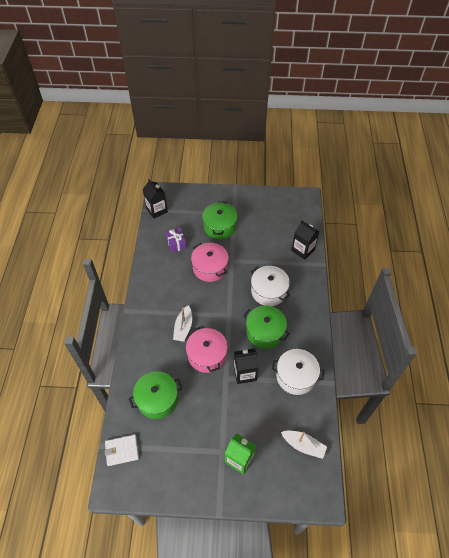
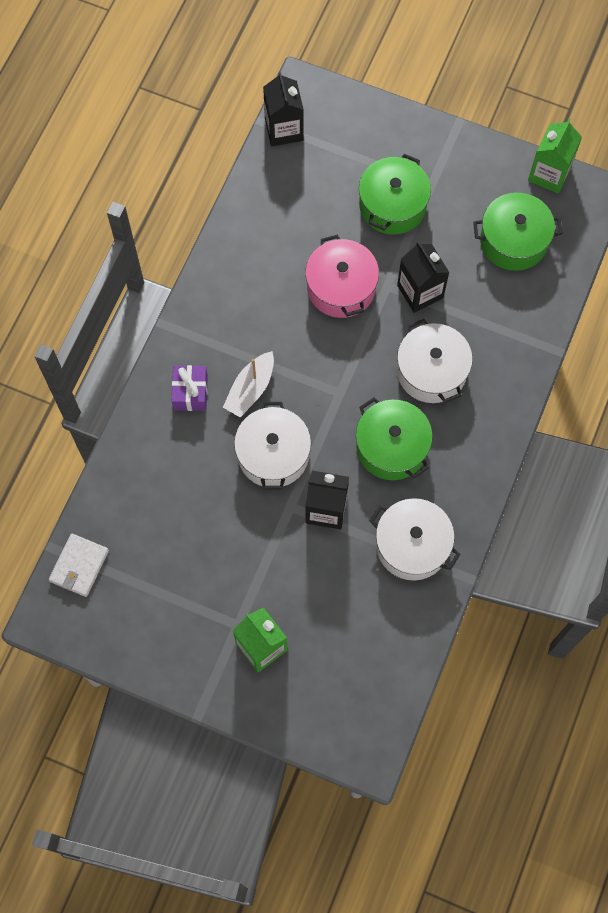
camera: 20 degrees right, 15 degrees up
white wallet [105,434,139,466] -> white wallet turned 75 degrees counterclockwise [49,533,109,597]
green pot [129,371,182,419] -> green pot moved to [473,193,563,271]
purple gift [166,228,186,252] -> purple gift moved to [172,365,208,411]
pink pot [186,326,228,373] -> white pot [234,402,311,490]
white boat [281,431,327,459] -> none
black carton [291,220,319,260] -> black carton moved to [397,241,450,313]
none -> green carton [528,119,582,193]

